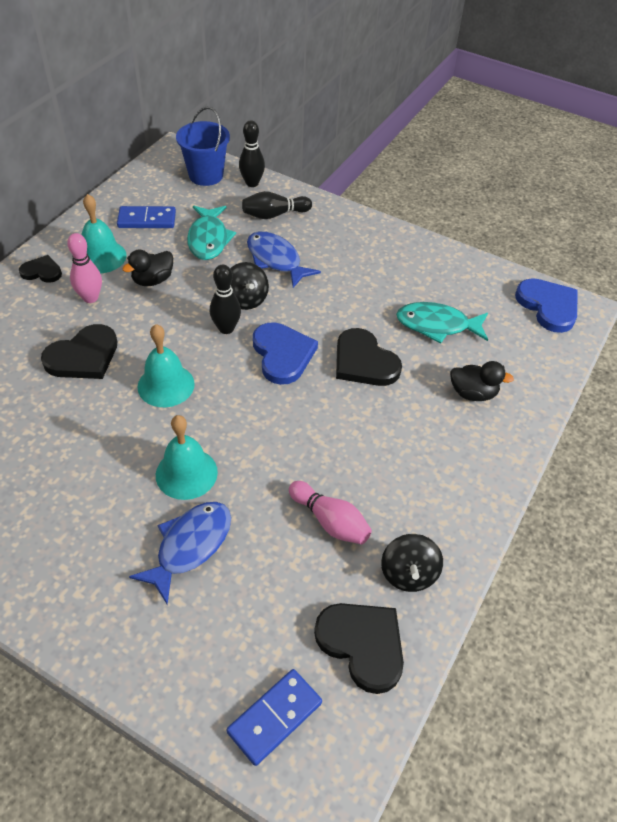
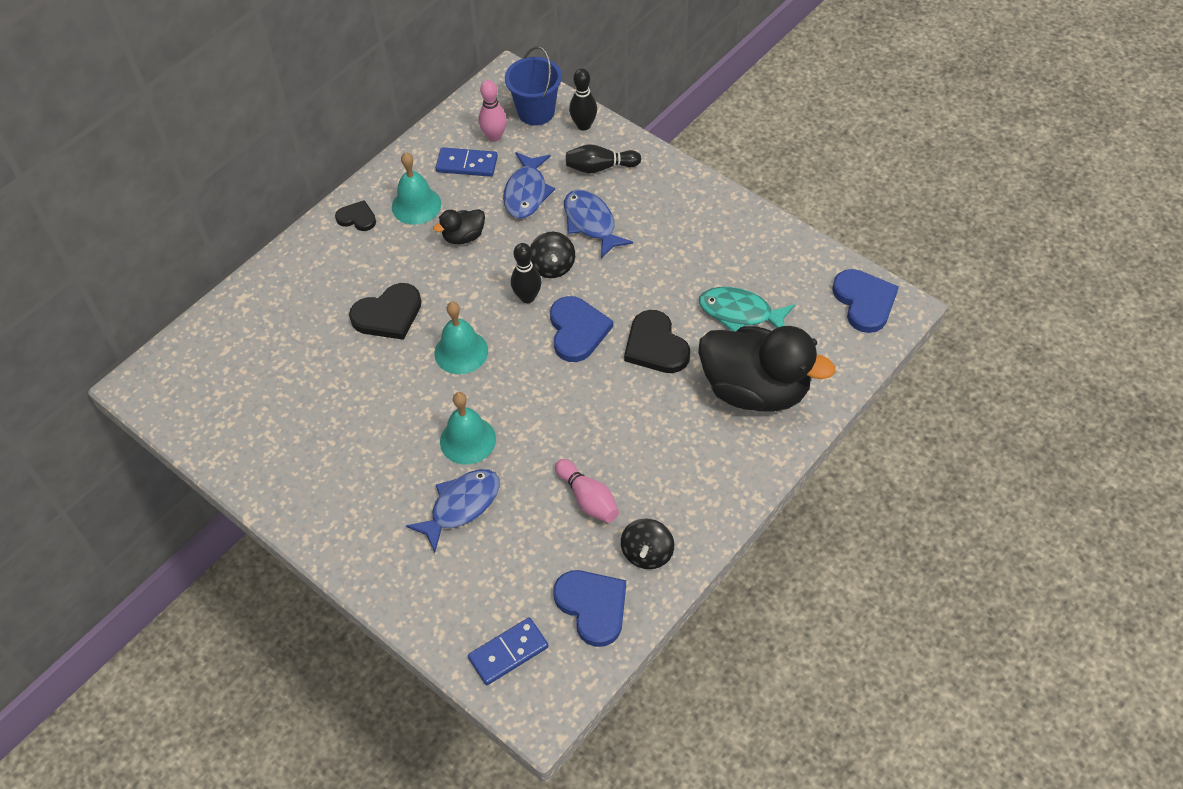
camera: 15 degrees right, 5 degrees up
pink bowling pin [67,233,102,303] -> pink bowling pin moved to [479,80,507,142]
turquoise fish [187,205,236,260] -> blue fish [503,152,555,219]
black heart [314,603,404,694] -> blue heart [553,570,626,647]
black duck [450,361,514,401] -> black duck [698,326,835,412], size x2.26

